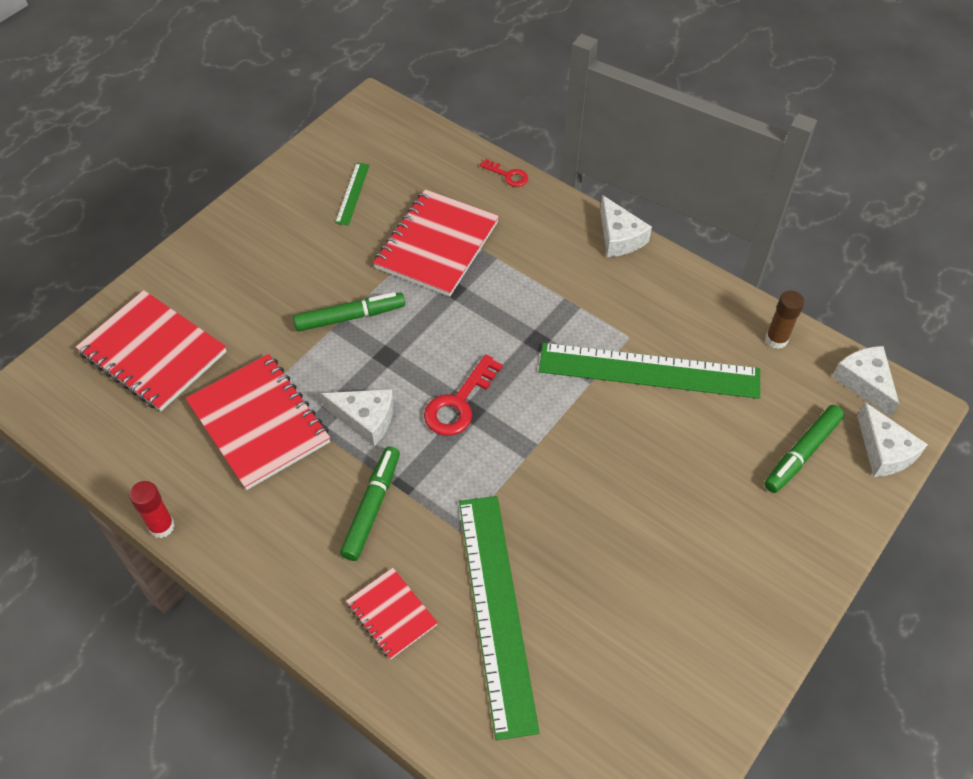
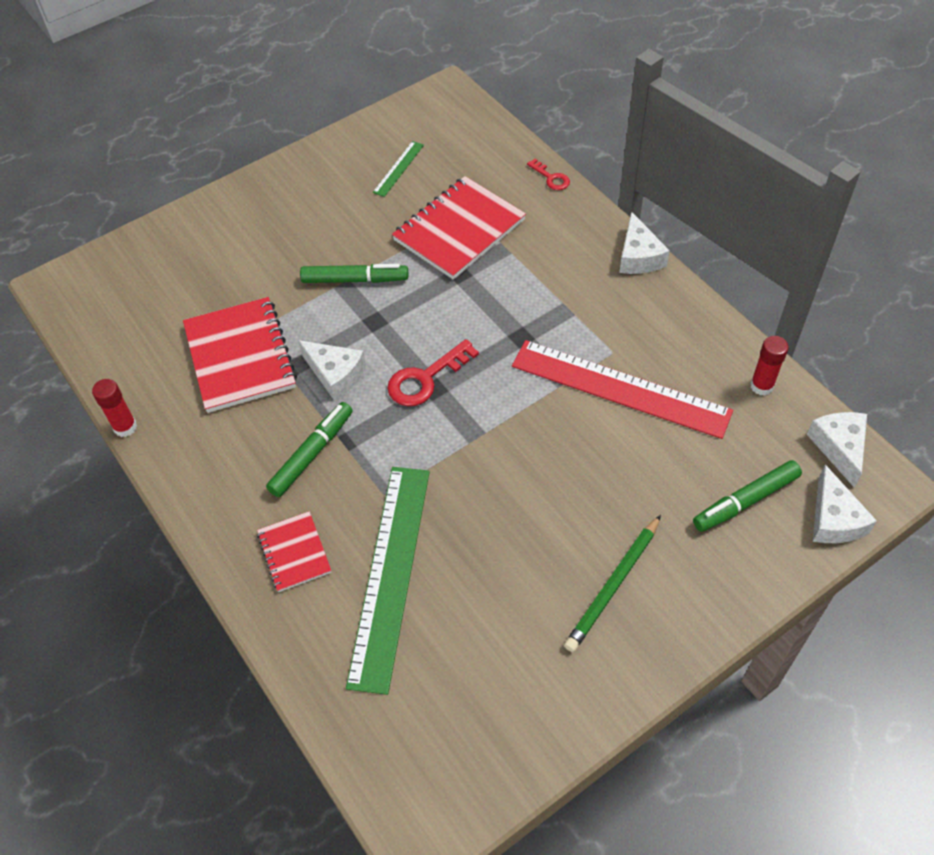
camera: 20 degrees right, 0 degrees up
red notebook [76,290,227,411] -> none
green ruler [539,343,760,399] -> red ruler [512,340,733,439]
brown glue stick [765,291,804,349] -> red glue stick [750,336,789,396]
none -> green pencil [564,515,661,652]

